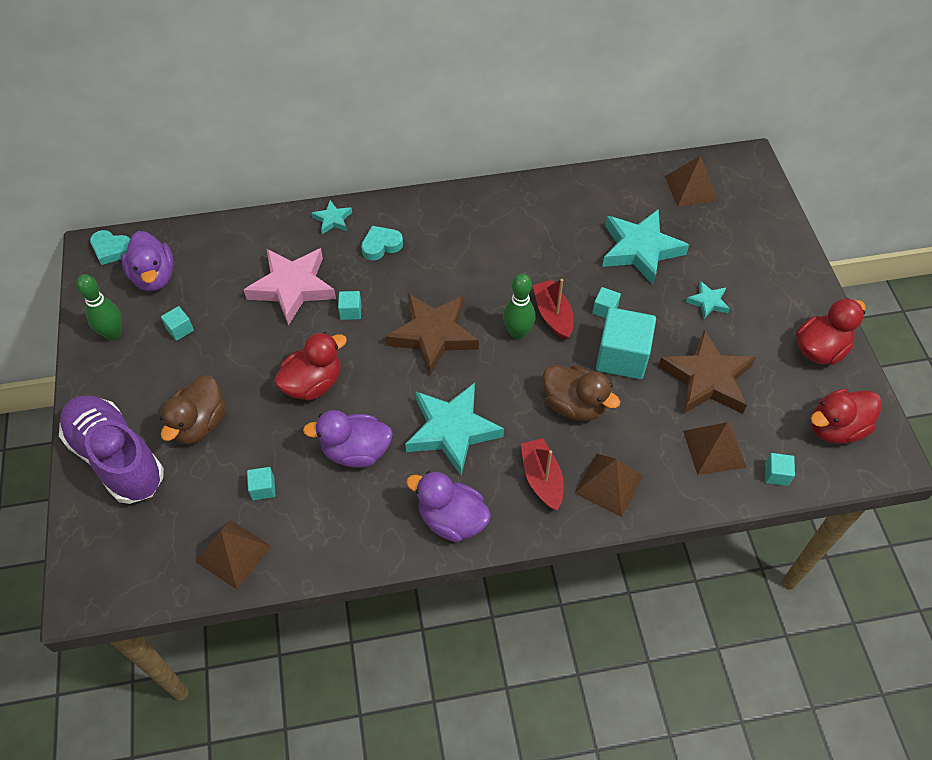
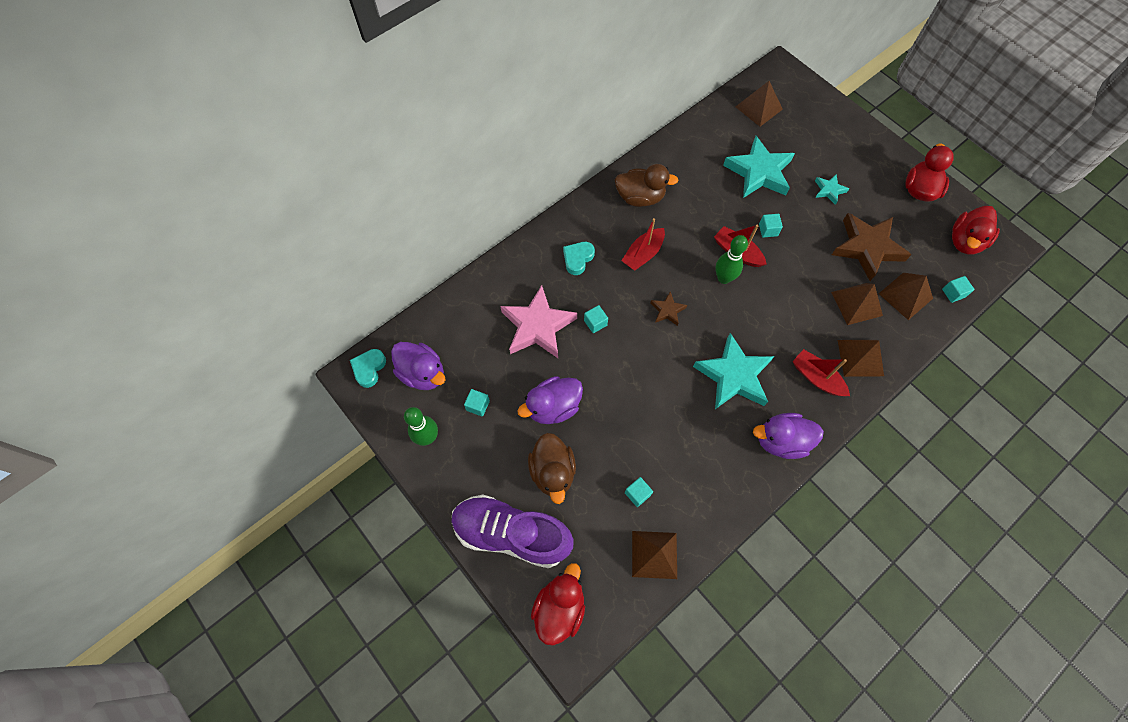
camera: 30 degrees left, 10 degrees up
turquoise heart [90,230,130,265] -> turquoise heart turned 120 degrees clockwise [350,349,386,388]
red duck [274,332,347,400] -> red duck moved to [531,563,585,645]
purple duck [303,410,393,468] -> purple duck moved to [518,376,583,424]
turquoise star [311,200,352,234] -> none
brown star [385,294,479,375] -> brown star [651,291,687,326], size x0.48
brown duck [543,364,620,421] -> brown duck moved to [615,164,679,207]
turquoise cube [596,307,656,379] -> none
none -> red boat [621,218,665,271]
none -> brown pyramid [831,283,883,325]

